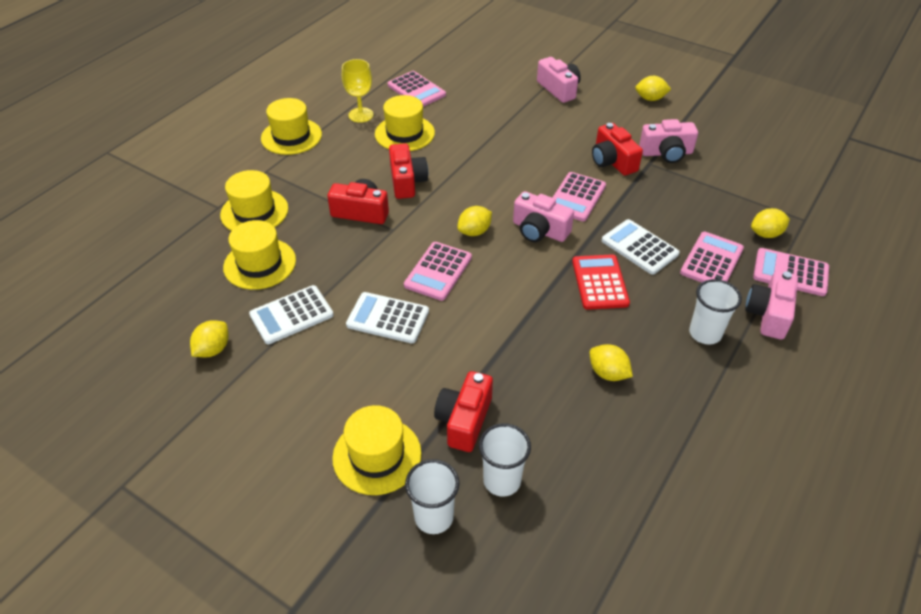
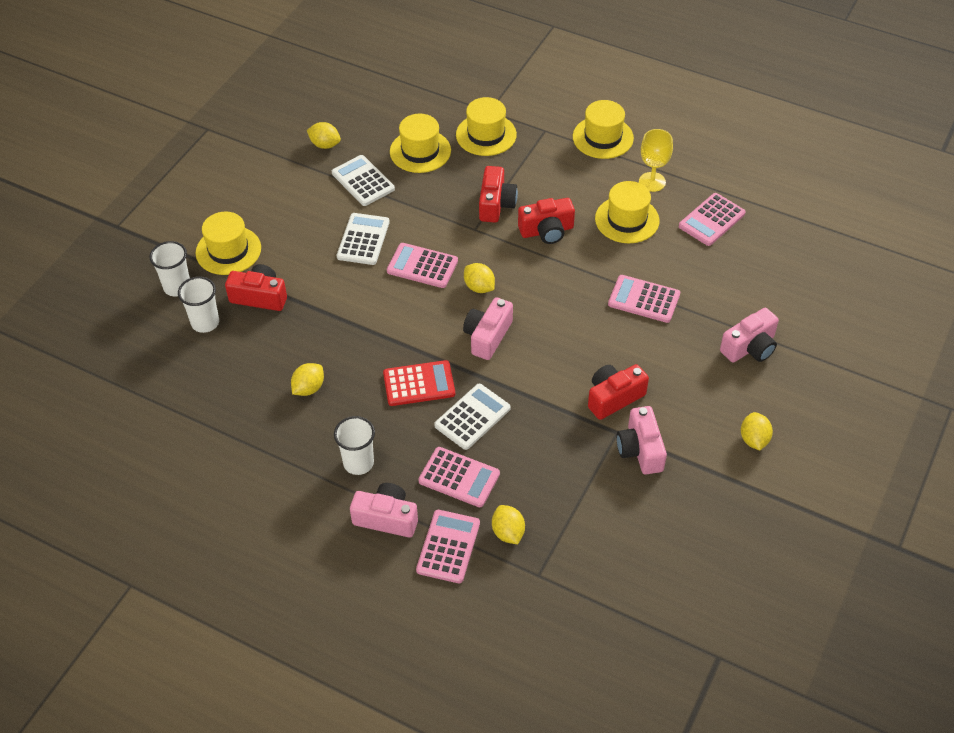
camera: 85 degrees right, 5 degrees up
pink calculator [552,172,606,222] -> pink calculator moved to [608,275,680,323]

